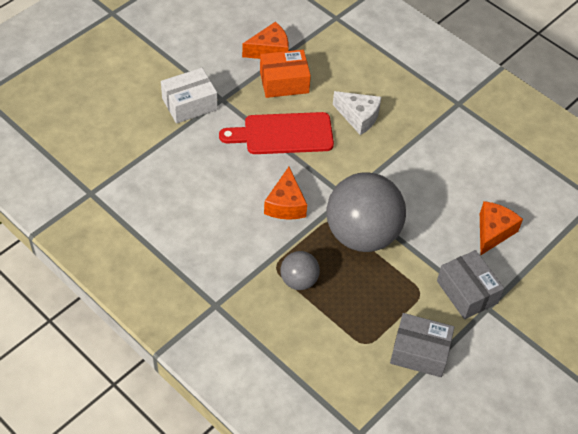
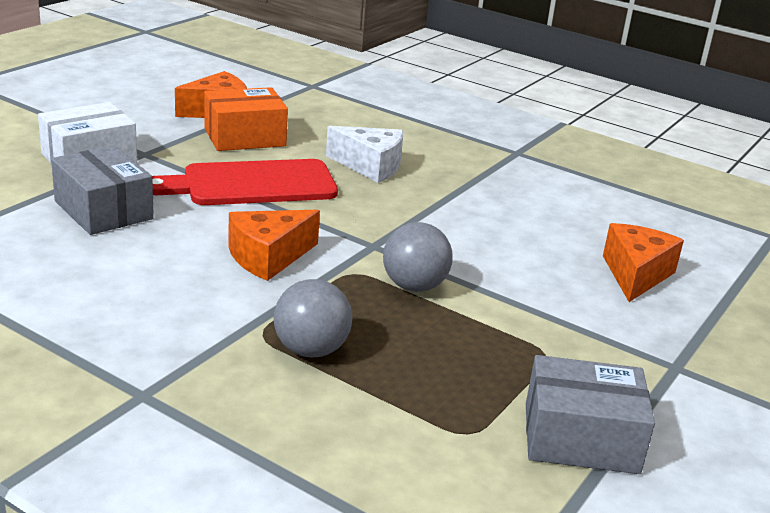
camera: 10 degrees left, 25 degrees down
orange cheese [264,167,307,220] -> orange cheese turned 60 degrees clockwise [228,210,320,281]
grey ball [326,172,406,252] -> grey ball [383,222,453,292], size x0.49
grey box [437,250,504,319] -> grey box moved to [51,145,154,235]

